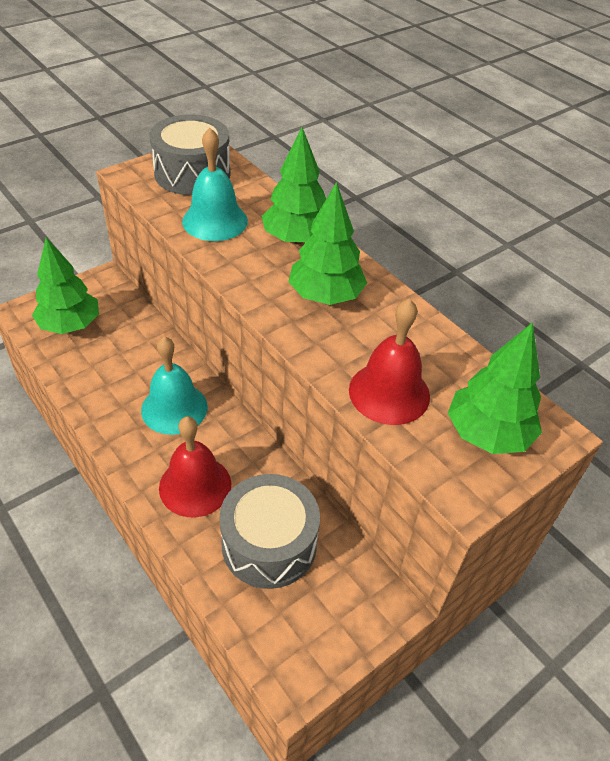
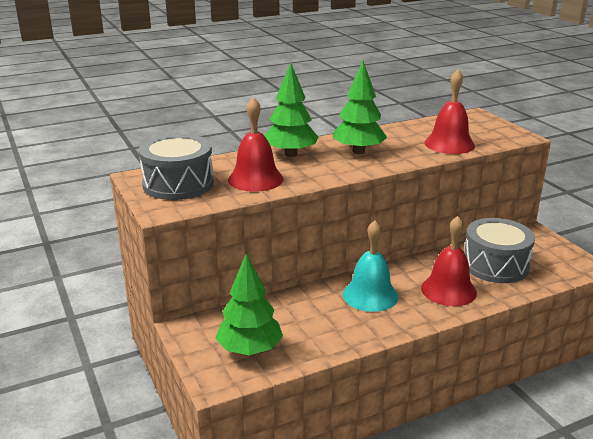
camera: 75 degrees left, 20 degrees down
turquoise bell [182,128,248,241] -> red bell [228,97,283,192]
green tree [448,322,542,454] -> none

